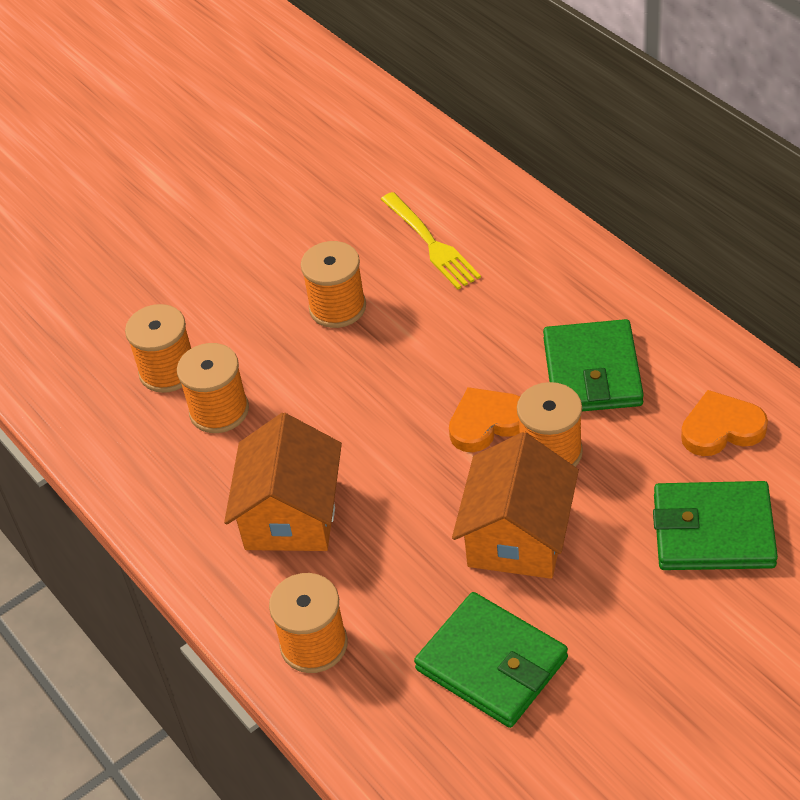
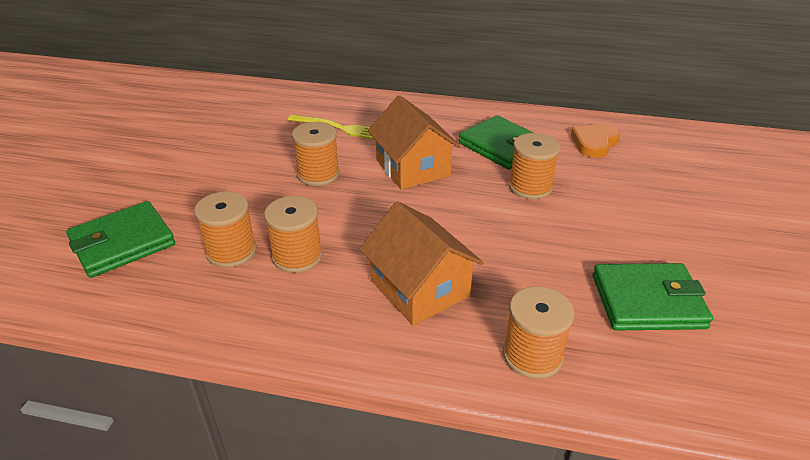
camera: 45 degrees left, 10 degrees down
orange heart [449,387,520,452] -> none
orange house [452,432,579,579] -> orange house moved to [368,95,460,190]
green wallet [653,481,778,570] -> green wallet moved to [66,201,175,278]

